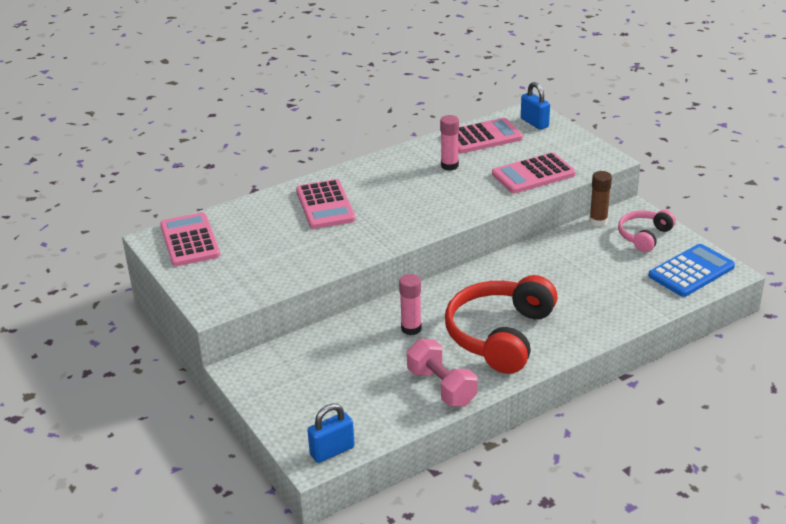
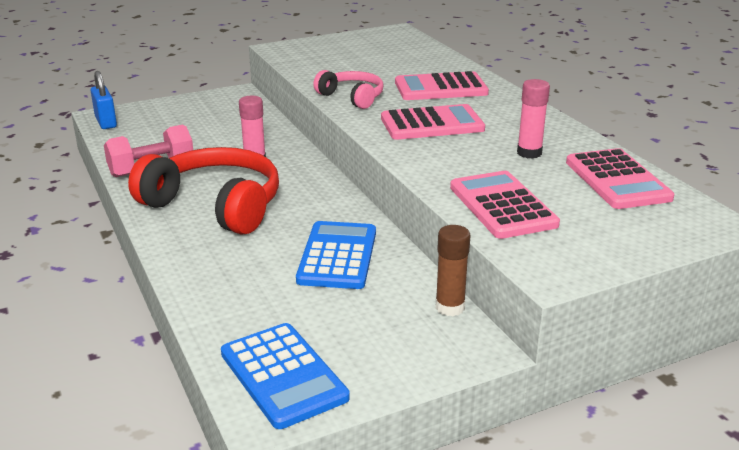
camera: 95 degrees right, 5 degrees down
pink calculator [160,212,221,266] -> pink calculator moved to [381,104,485,140]
blue padlock [521,82,550,130] -> none
pink headphones [618,210,676,252] -> pink headphones moved to [313,70,384,109]
none -> blue calculator [296,221,376,289]

